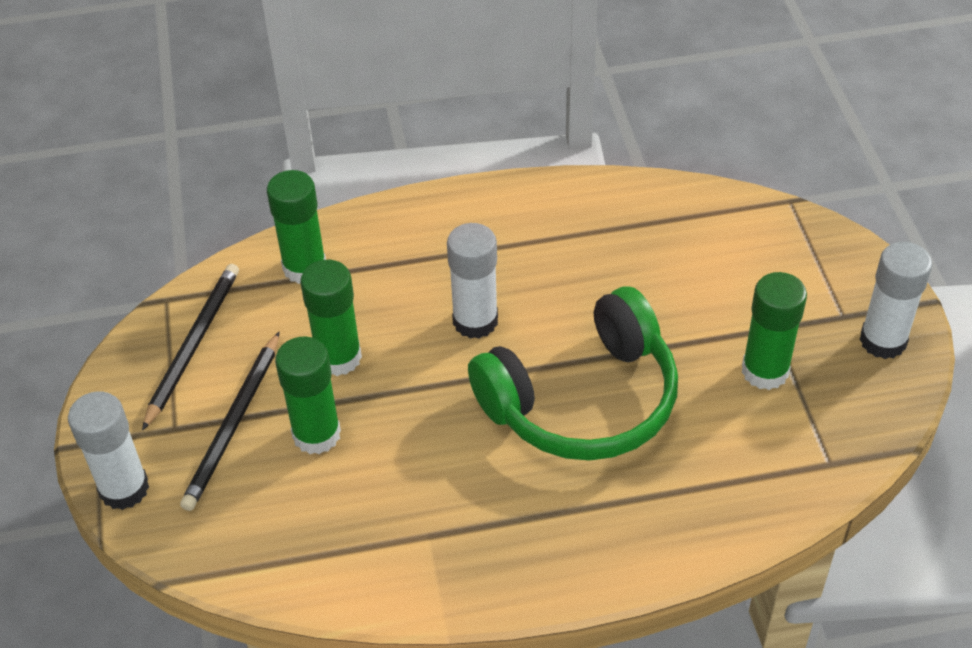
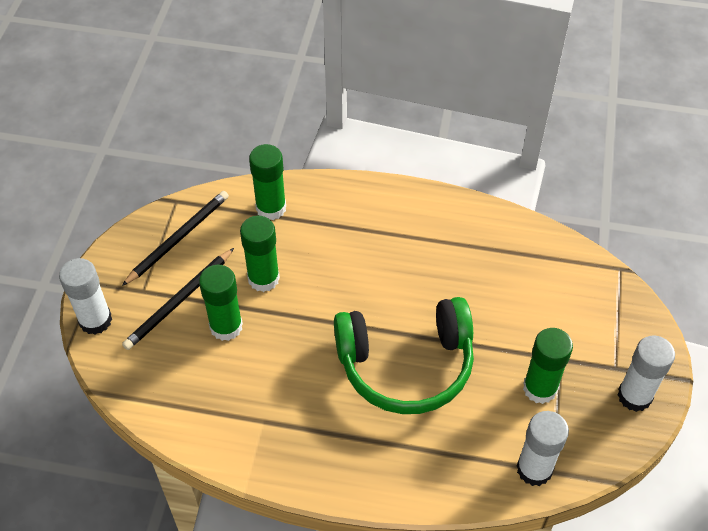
camera: 20 degrees right, 5 degrees up
white glue stick [447,223,498,339] -> white glue stick moved to [517,411,569,486]

